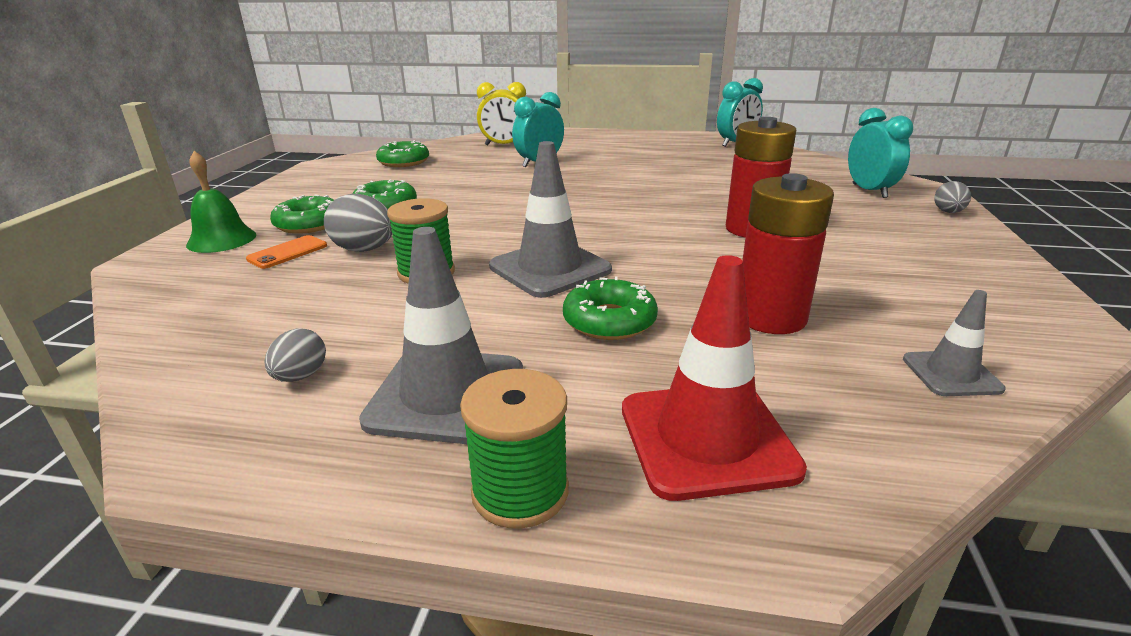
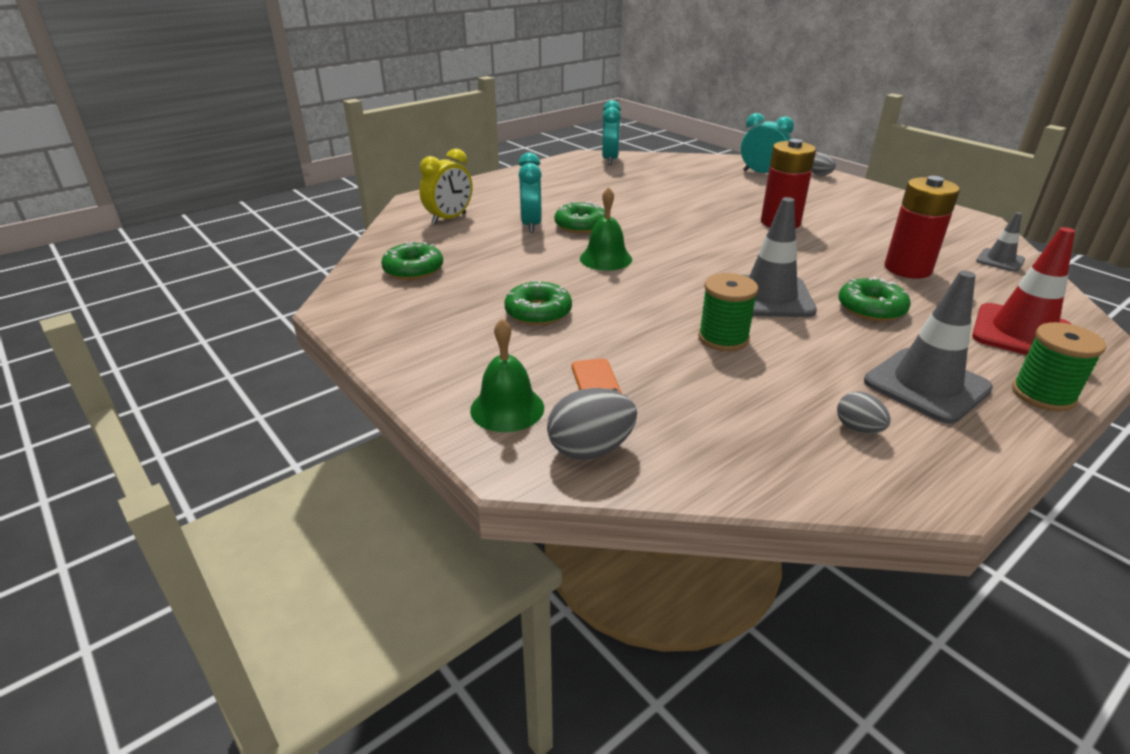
camera: 50 degrees left, 5 degrees up
green donut [270,194,334,234] -> green donut moved to [554,201,605,234]
grey egg [324,194,393,252] -> grey egg moved to [547,388,637,460]
none -> green bell [580,187,632,271]

